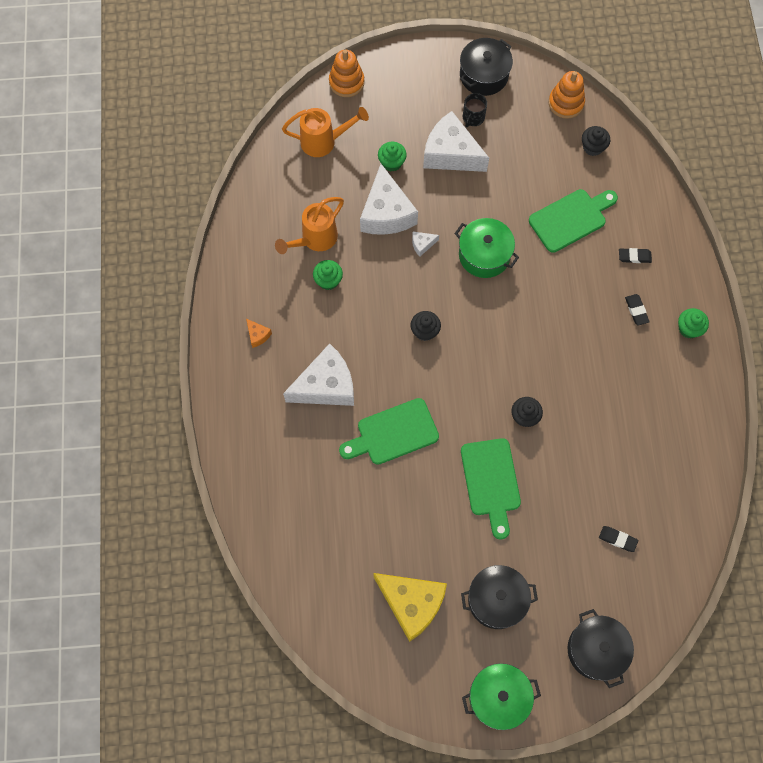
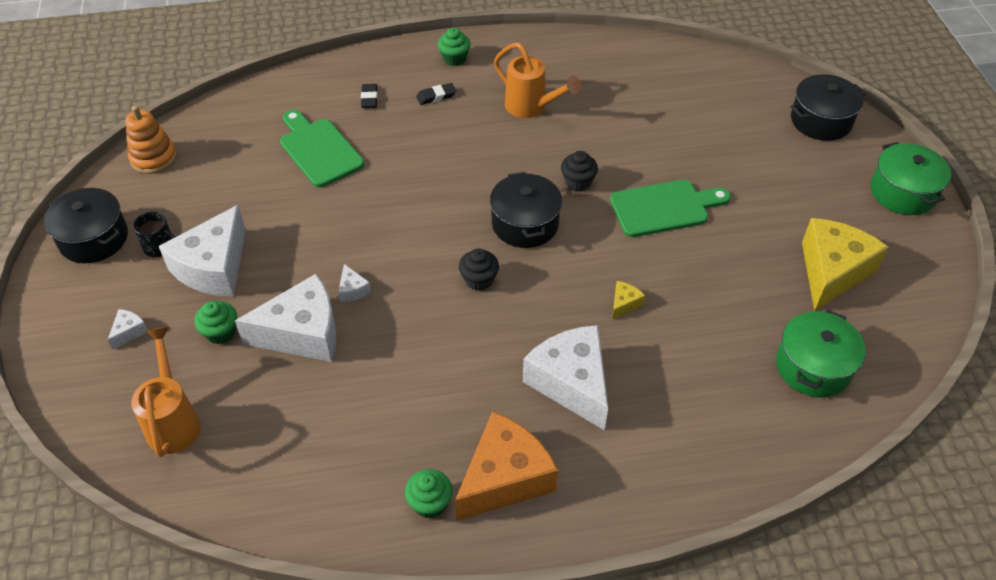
camera: 95 degrees left, 20 degrees down
orange cheese [246,319,272,348] -> orange cheese [455,411,558,521], size x2.44
orange watering can [275,197,344,254] -> orange watering can moved to [494,42,581,118]
green cupcake [313,260,343,290] -> green cupcake moved to [405,469,453,518]
orange stacking toy [329,50,364,97] -> none
green cutting board [339,398,439,465] -> yellow cheese [612,281,645,320]
green pot [454,218,519,278] -> green pot moved to [776,310,866,397]
black pot [461,565,538,629] -> black pot moved to [490,172,562,248]
black cupcake [582,126,610,156] -> none
black eraser [599,526,638,552] -> none
none -> white cheese [108,309,148,349]

